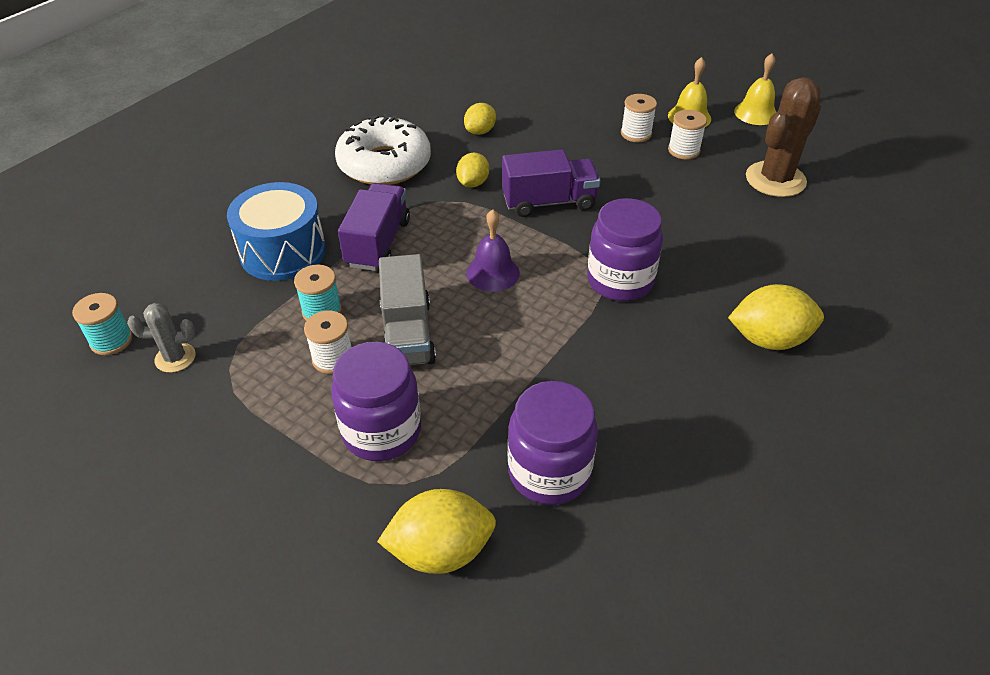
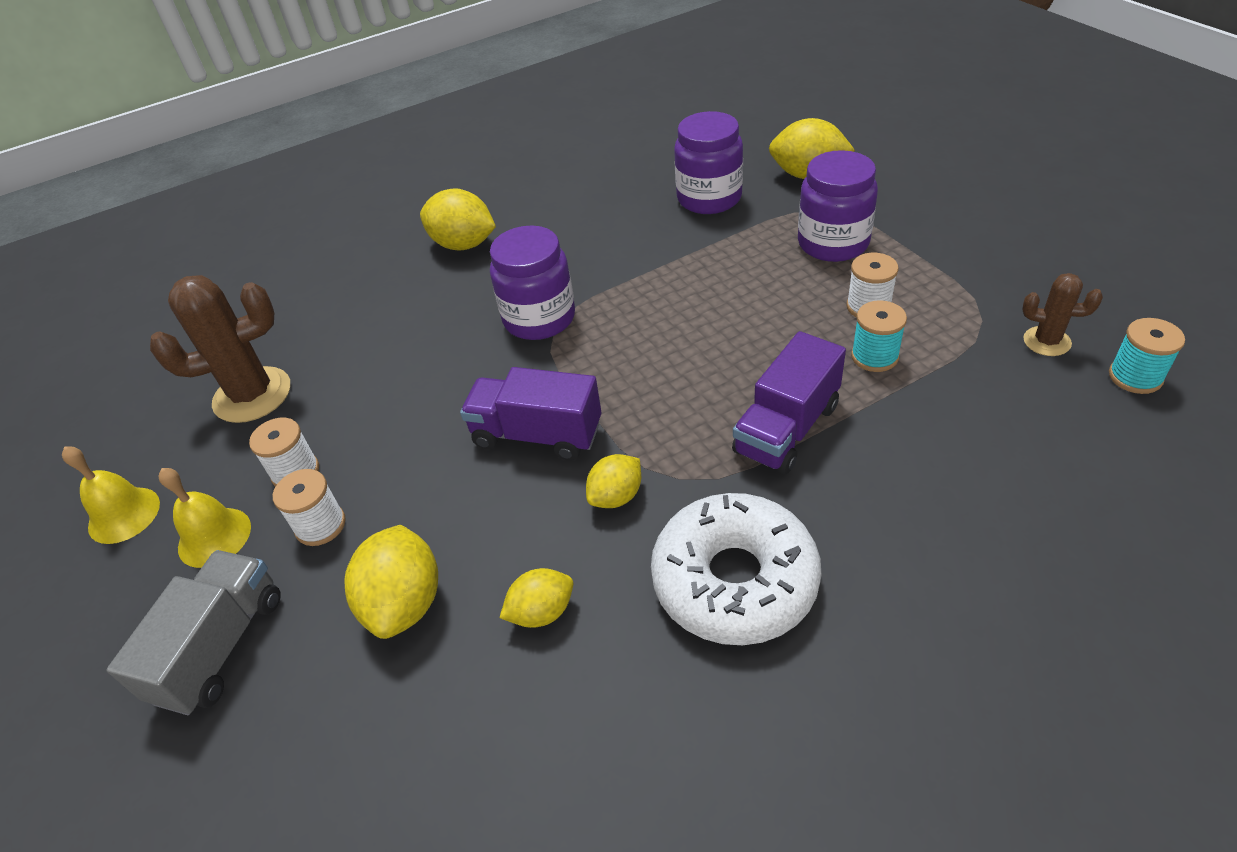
camera: 150 degrees left, 0 degrees up
grey cactus [127,303,195,373] -> brown cactus [1023,273,1103,356]
blue drum [227,182,326,281] -> none
grey truck [379,254,436,365] -> grey truck moved to [106,550,281,715]
purple bell [466,209,520,292] -> none
none -> yellow lemon [344,525,438,639]

